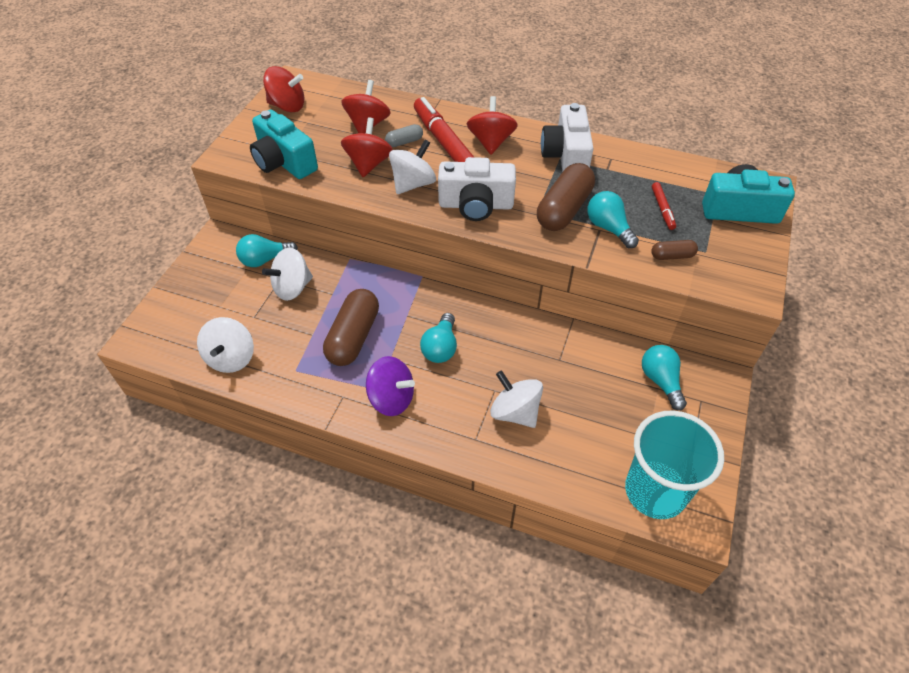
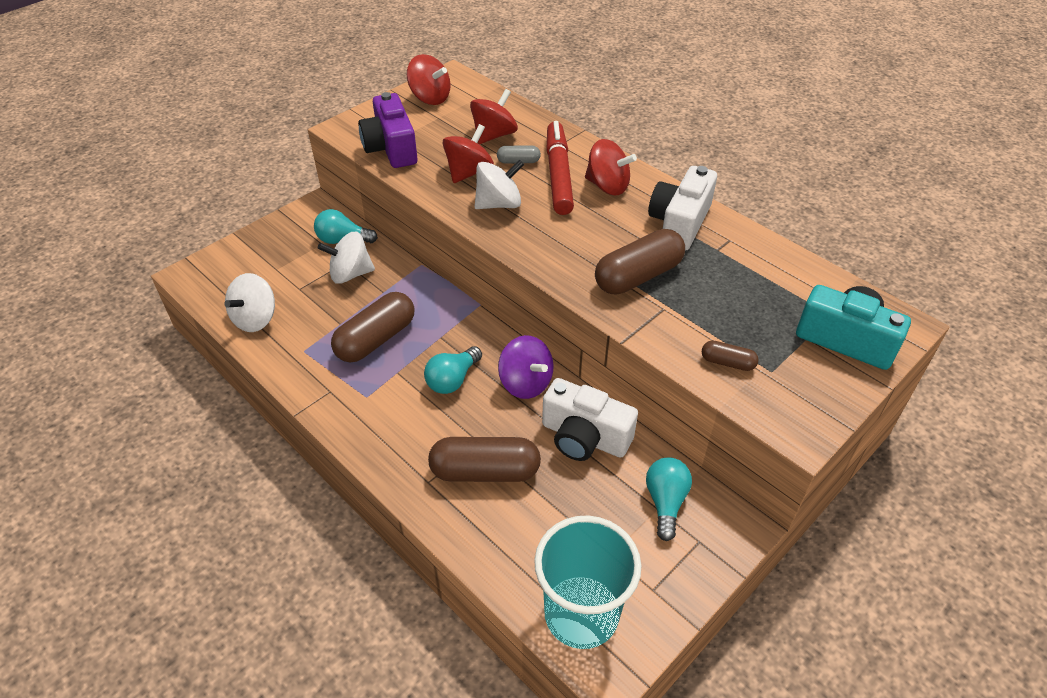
camera: 25 degrees right, 5 degrees down
turquoise camera [250,110,318,179] -> purple camera [358,92,418,168]
purple spinning top [366,356,415,416] -> purple spinning top moved to [498,335,554,399]
white camera [438,157,516,221] -> white camera moved to [542,378,638,461]
red spinning top [467,96,518,155] -> red spinning top turned 90 degrees clockwise [585,139,637,195]
white spinning top [490,370,543,428] -> brown capsule [428,437,541,482]
turquoise light bulb [587,191,639,248] -> none
red marker [652,182,676,230] -> none

